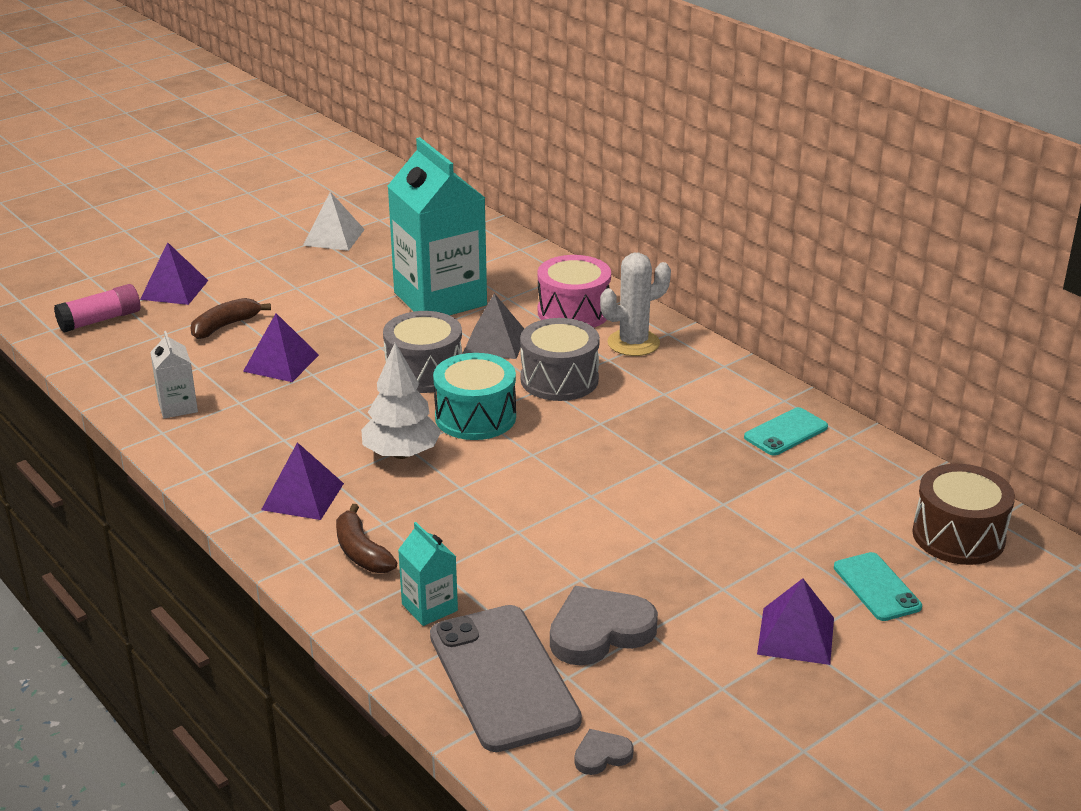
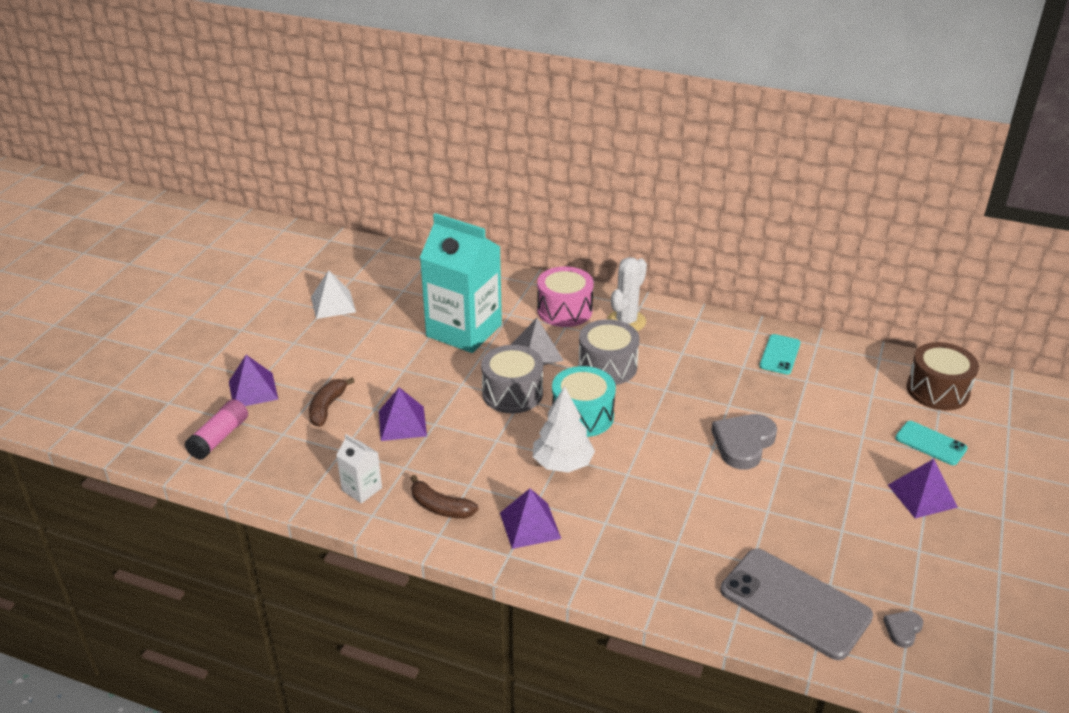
camera: 30 degrees left, 5 degrees up
brown banana [336,504,397,573] -> brown banana moved to [411,475,479,519]
turquoise carton [398,522,458,626] -> none
grey heart [550,586,658,666] -> grey heart moved to [711,414,777,469]

